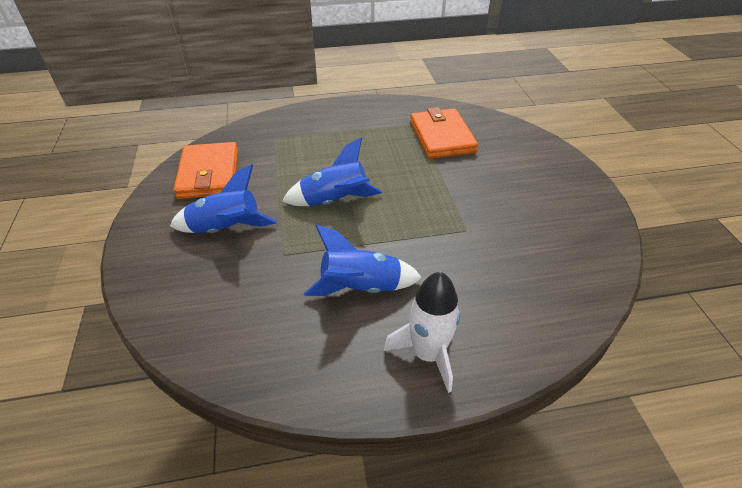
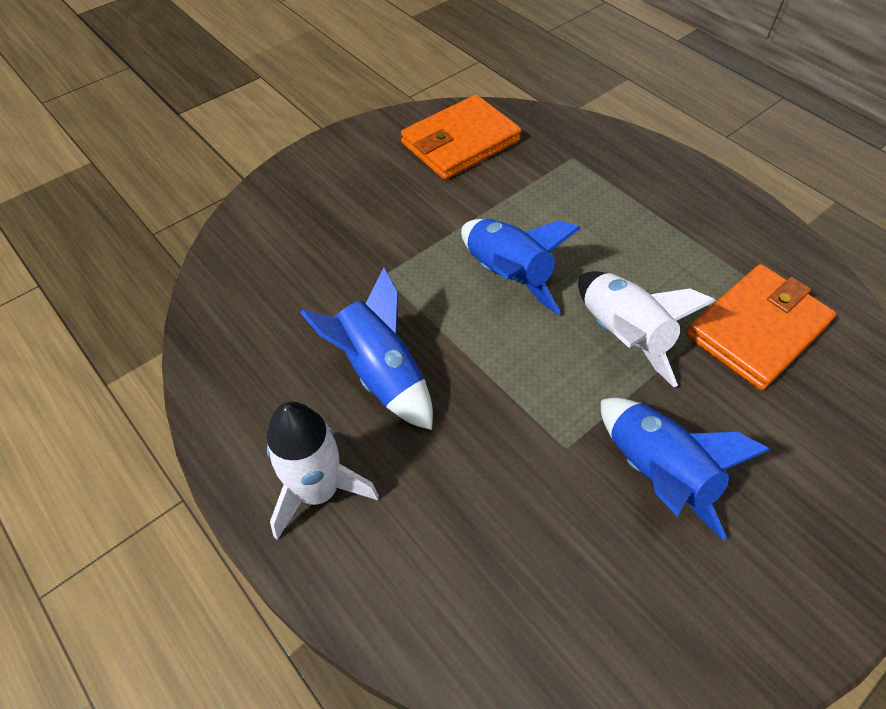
camera: 60 degrees right, 10 degrees up
blue rocket [170,164,277,233] -> blue rocket moved to [601,398,771,540]
none -> white rocket [578,271,716,387]

